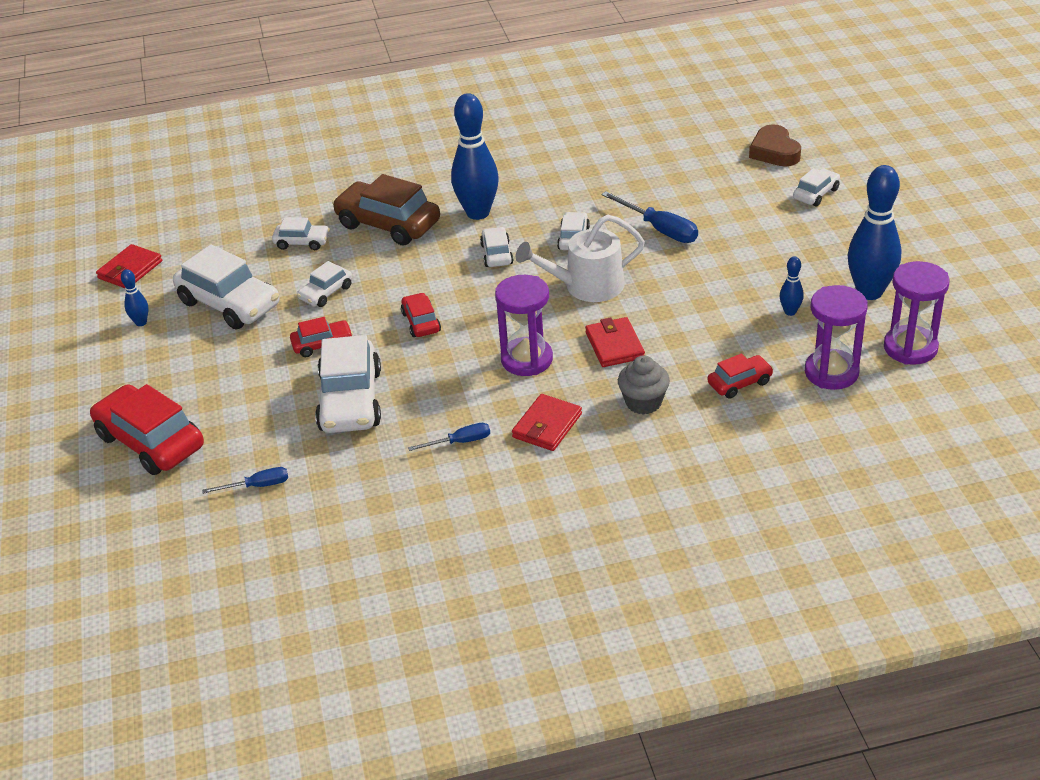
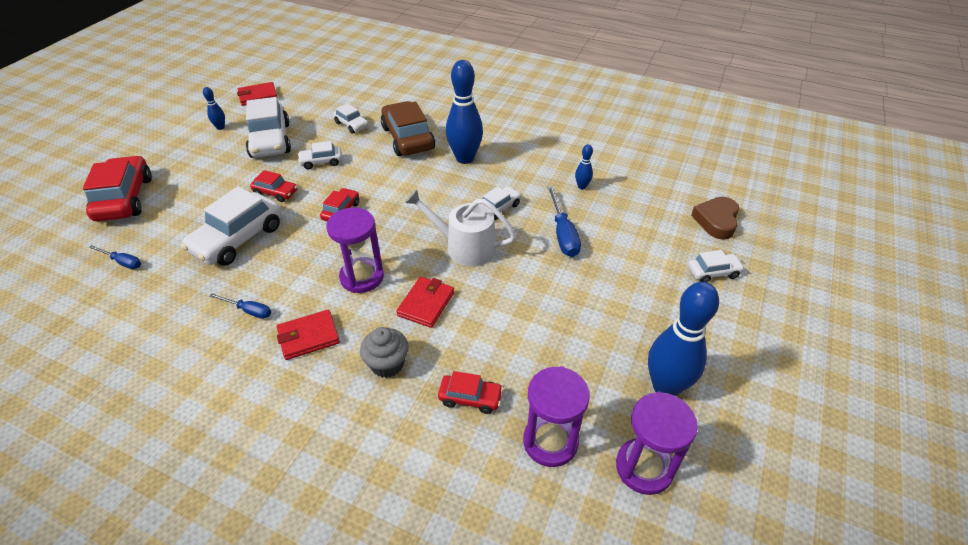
camera: 35 degrees right, 5 degrees up
white car [480,227,514,267] -> none
blue bowling pin [780,256,804,316] -> blue bowling pin moved to [575,144,593,189]

